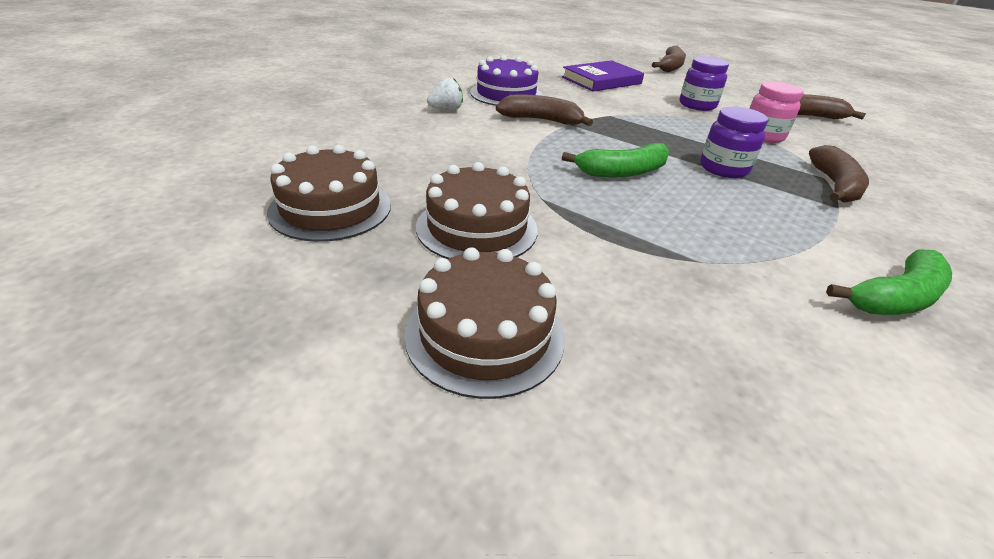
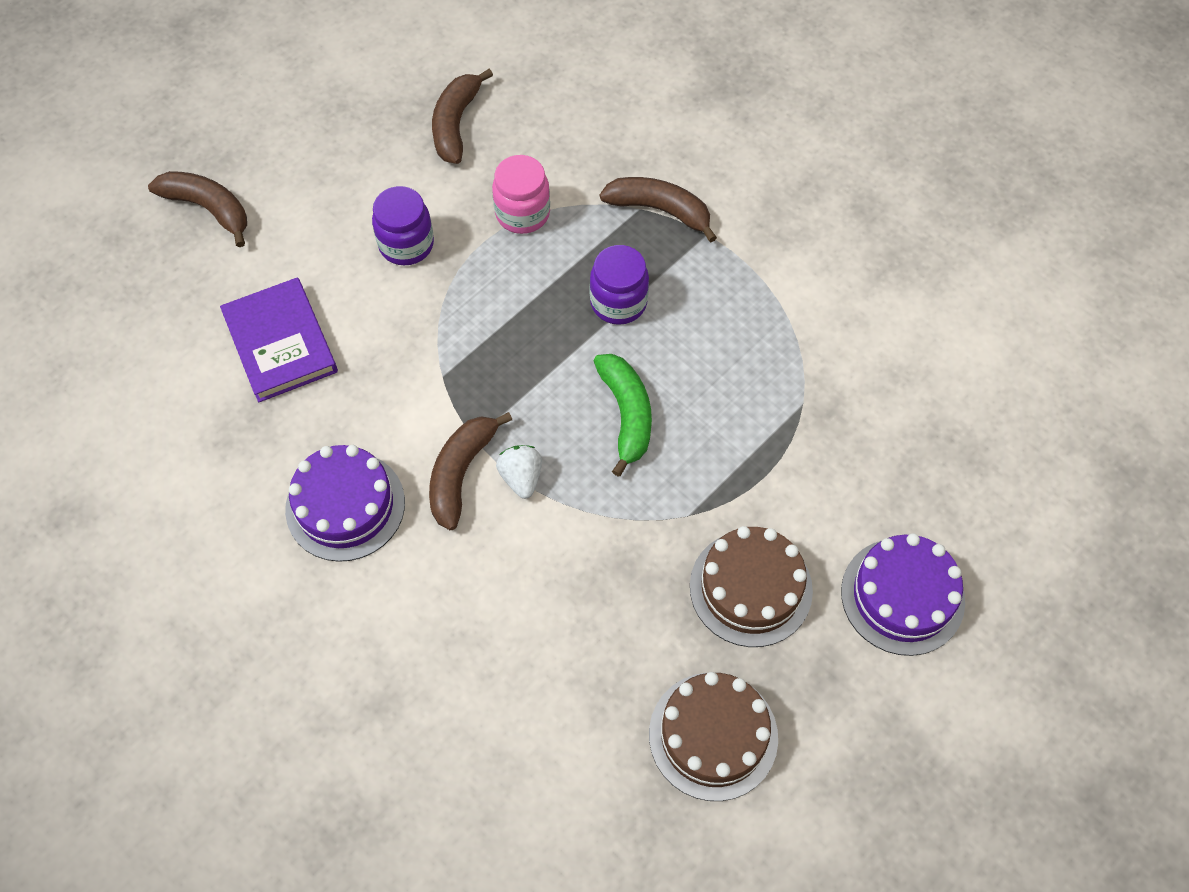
camera: 80 degrees left, 25 degrees up
brown cake [404,247,565,399] -> purple cake [841,533,965,656]
white strawberry [427,78,463,110] -> white strawberry moved to [496,445,542,499]
green banana [826,250,952,315] -> none

